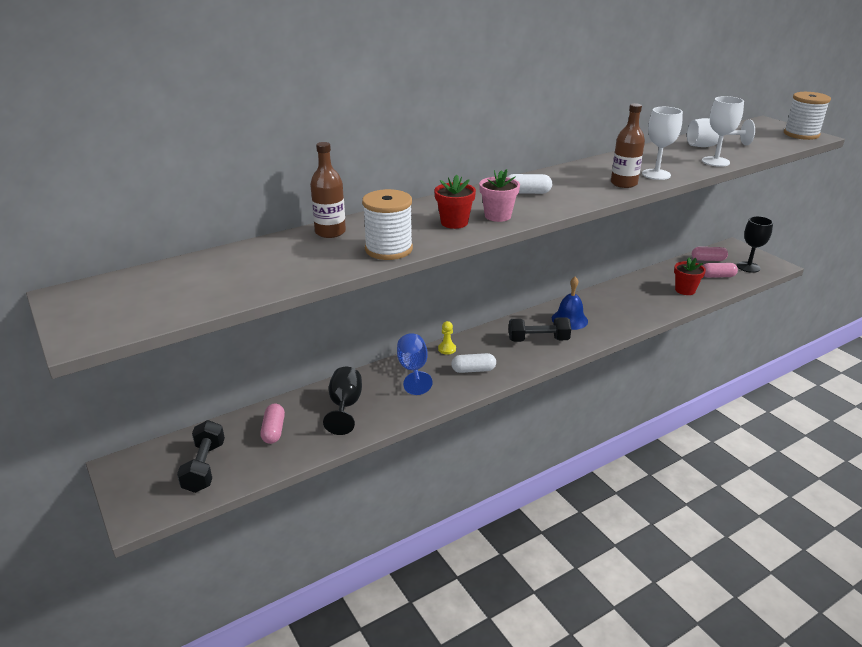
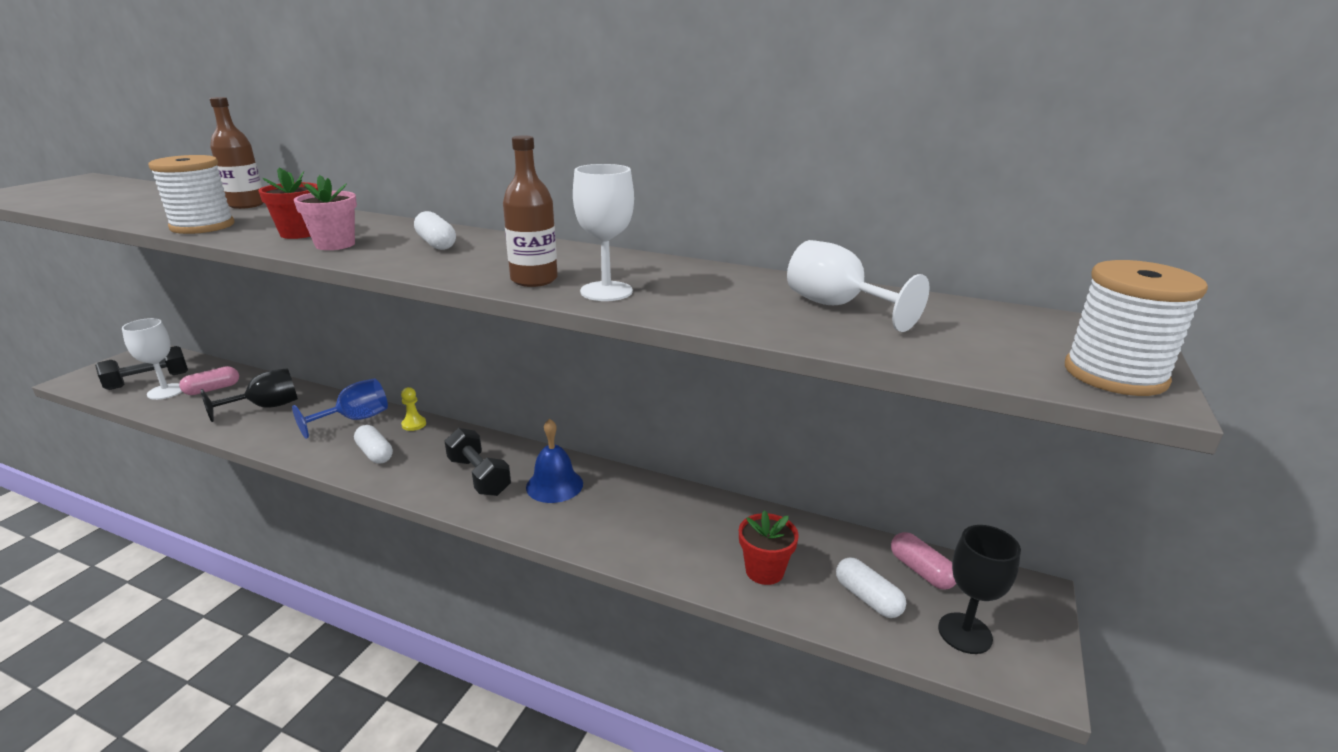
camera: 55 degrees right, 5 degrees down
white goblet [702,96,744,167] -> white goblet moved to [122,318,182,400]
pink capsule [703,263,738,278] -> white capsule [836,558,906,618]

